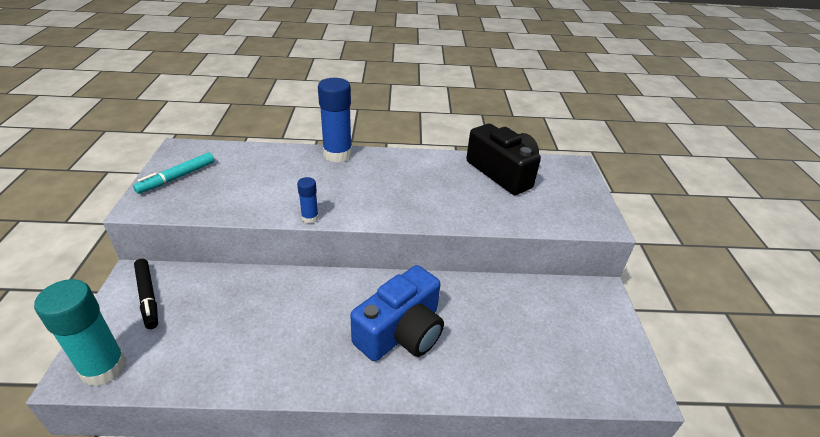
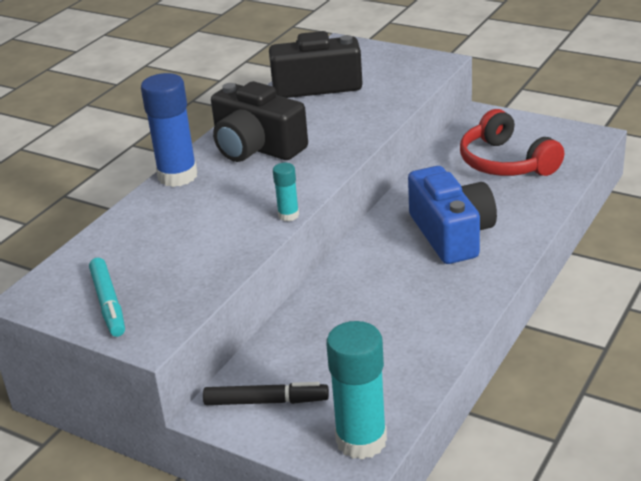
camera: 55 degrees left, 5 degrees down
blue glue stick [297,177,319,223] -> turquoise glue stick [273,163,299,221]
none -> black camera [211,81,308,162]
none -> red headphones [460,109,564,176]

